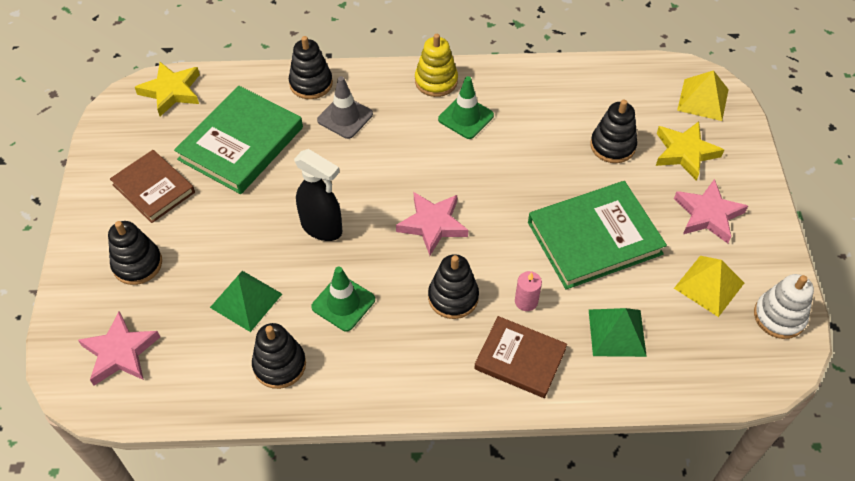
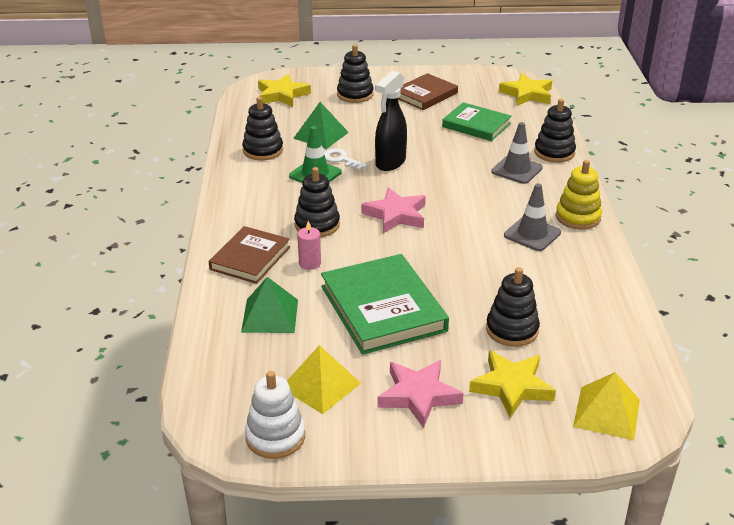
camera: 90 degrees right, 20 degrees down
pink star [78,311,160,385] -> yellow star [258,74,311,107]
green book [174,86,303,194] -> green book [442,102,512,141], size x0.64
green traffic cone [438,76,494,139] -> grey traffic cone [504,183,561,251]
none -> white key [324,149,367,171]

